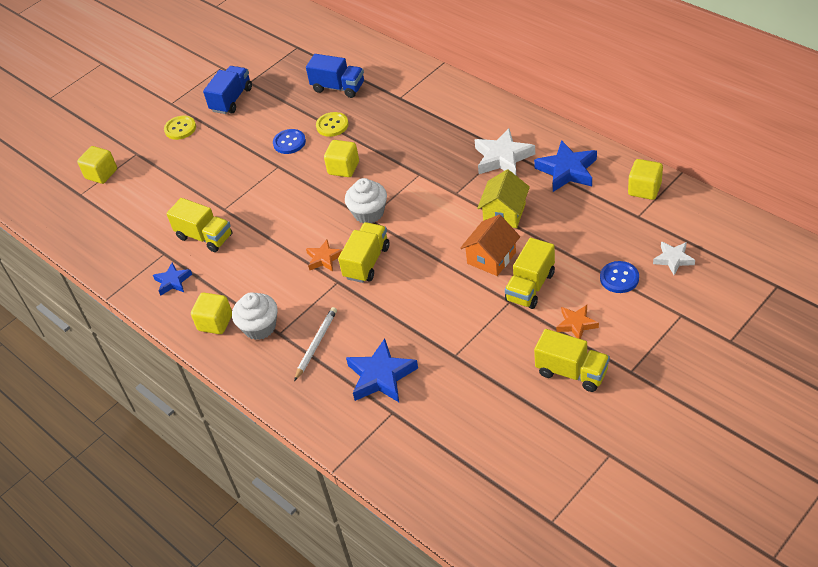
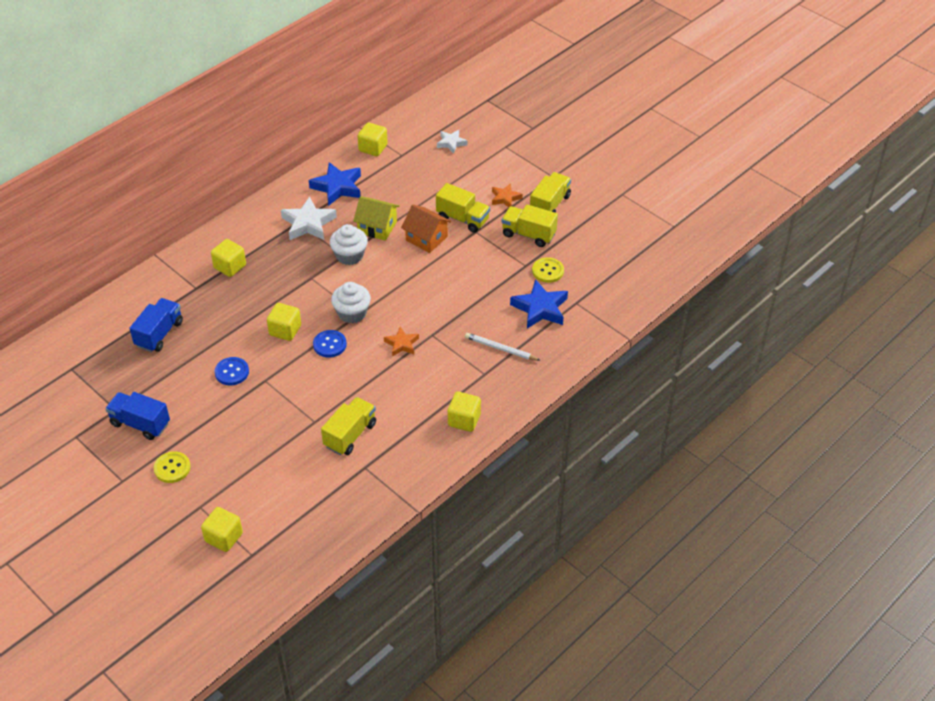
camera: 95 degrees left, 0 degrees up
blue star [153,263,192,296] -> none
white cupcake [232,292,277,340] -> white cupcake moved to [330,224,368,265]
yellow button [316,112,349,137] -> yellow button moved to [532,257,564,283]
yellow truck [338,222,390,283] -> yellow truck moved to [502,204,558,247]
blue button [600,261,639,293] -> blue button moved to [313,330,347,357]
none -> yellow cube [211,239,246,277]

